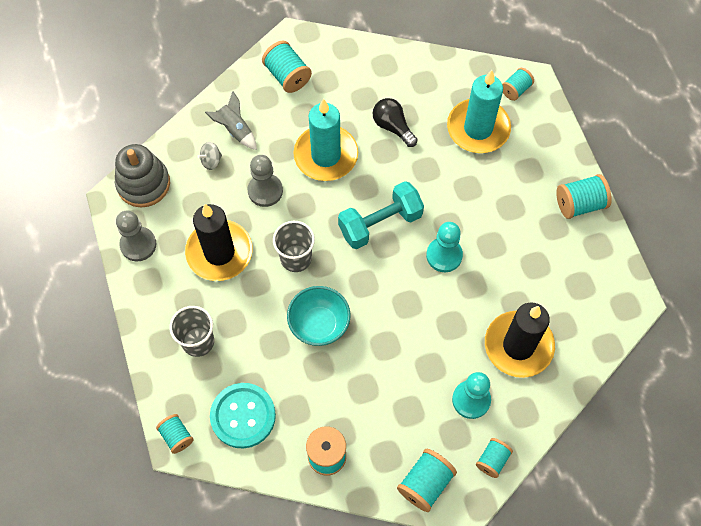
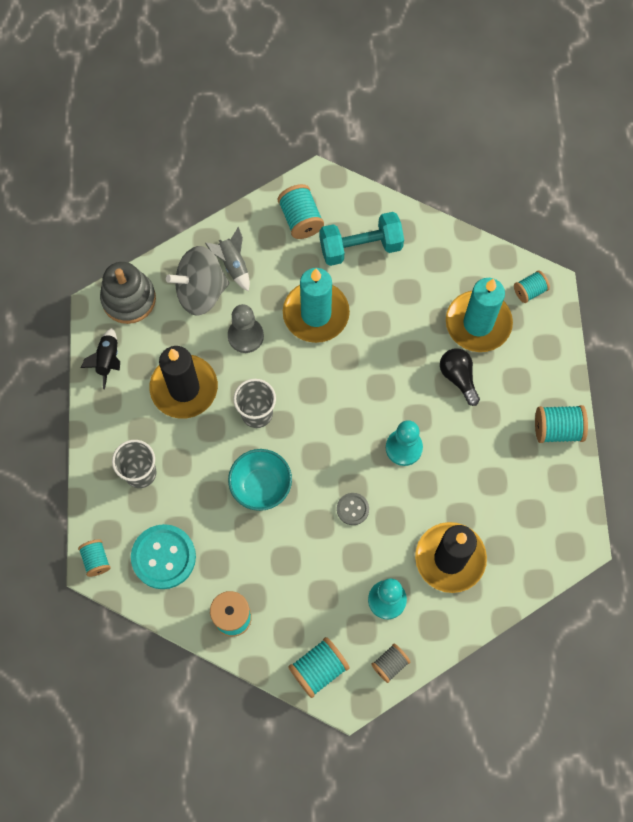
camera: 15 degrees right, 5 degrees up
grey pawn [116,210,156,261] -> black rocket [81,328,120,389]
grey spinning top [197,142,222,170] -> grey spinning top [166,246,229,316], size x2.38
turquoise dumbbell [338,181,424,249] -> turquoise dumbbell moved to [319,212,404,266]
black light bulb [373,98,418,147] -> black light bulb moved to [440,348,480,406]
turquoise spool [476,438,513,478] -> grey spool [371,644,410,683]
none -> grey button [337,493,369,525]

